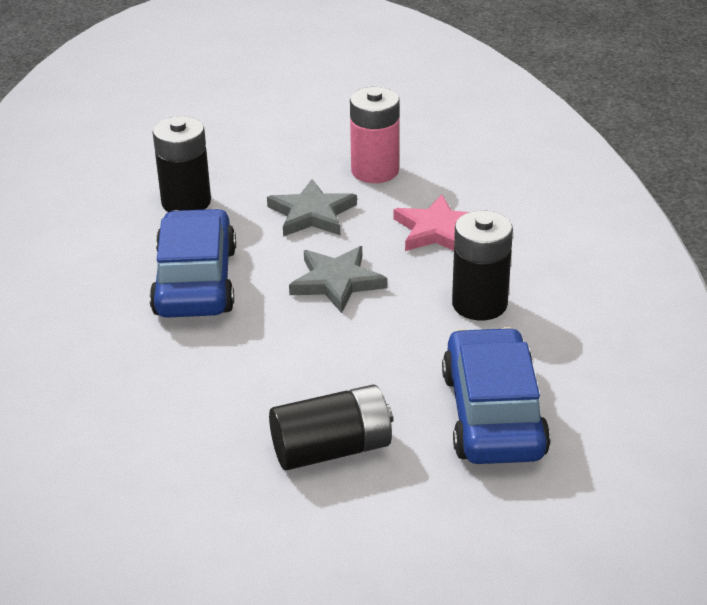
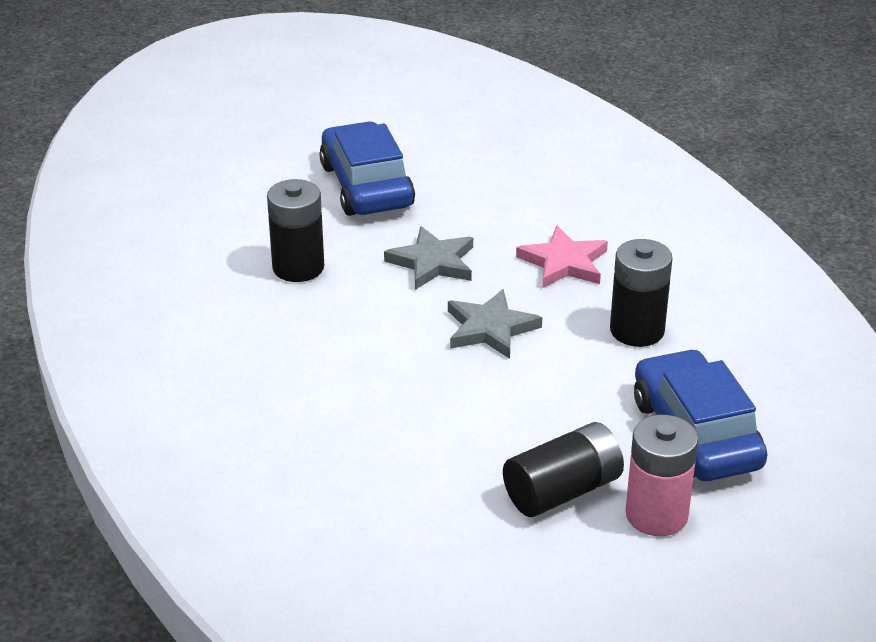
camera: 15 degrees left, 0 degrees up
blue car [149,209,236,318] -> blue car moved to [319,122,415,216]
pink battery [350,87,399,183] -> pink battery moved to [626,415,698,536]

